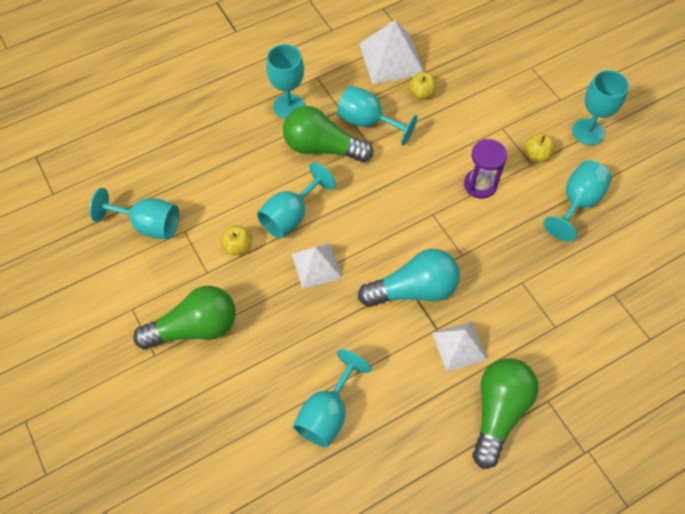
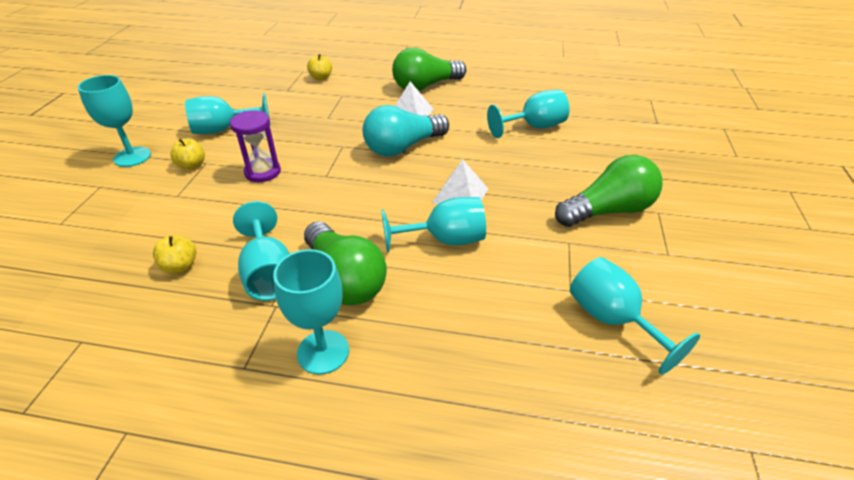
camera: 140 degrees left, 20 degrees down
green light bulb [133,286,235,350] -> green light bulb turned 135 degrees clockwise [555,155,662,227]
yellow apple [221,225,252,256] -> yellow apple moved to [307,54,332,80]
turquoise light bulb [358,249,460,307] -> turquoise light bulb turned 60 degrees counterclockwise [363,105,449,157]
white pyramid [359,20,424,84] -> none

